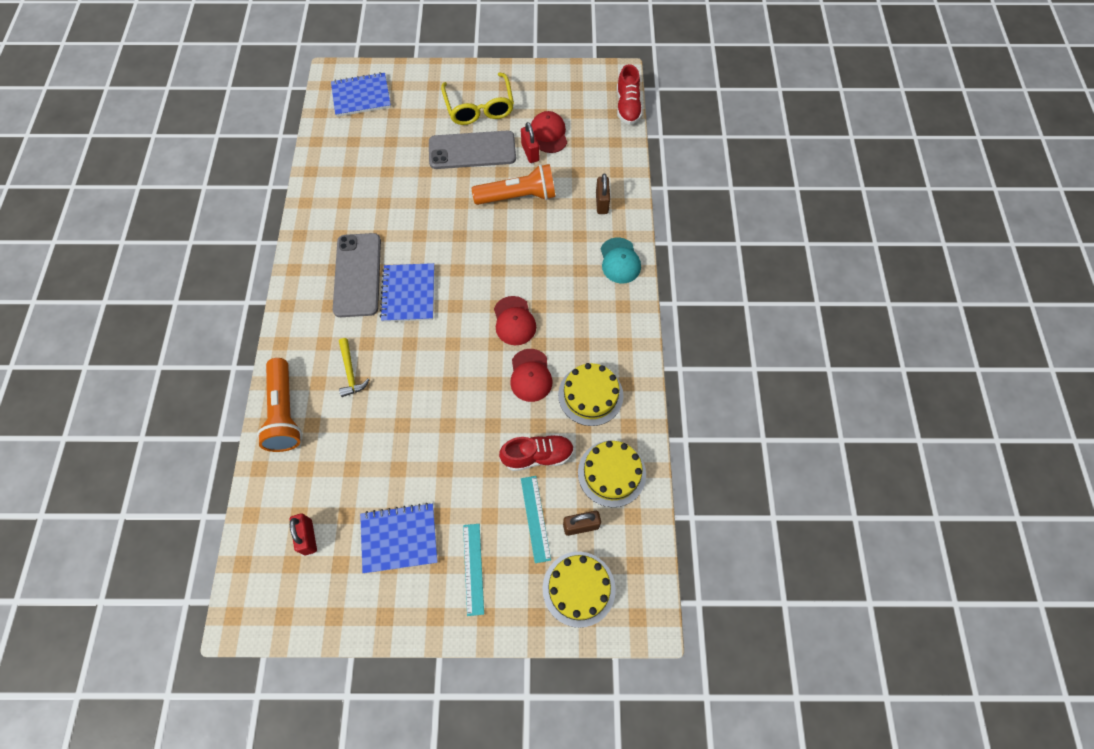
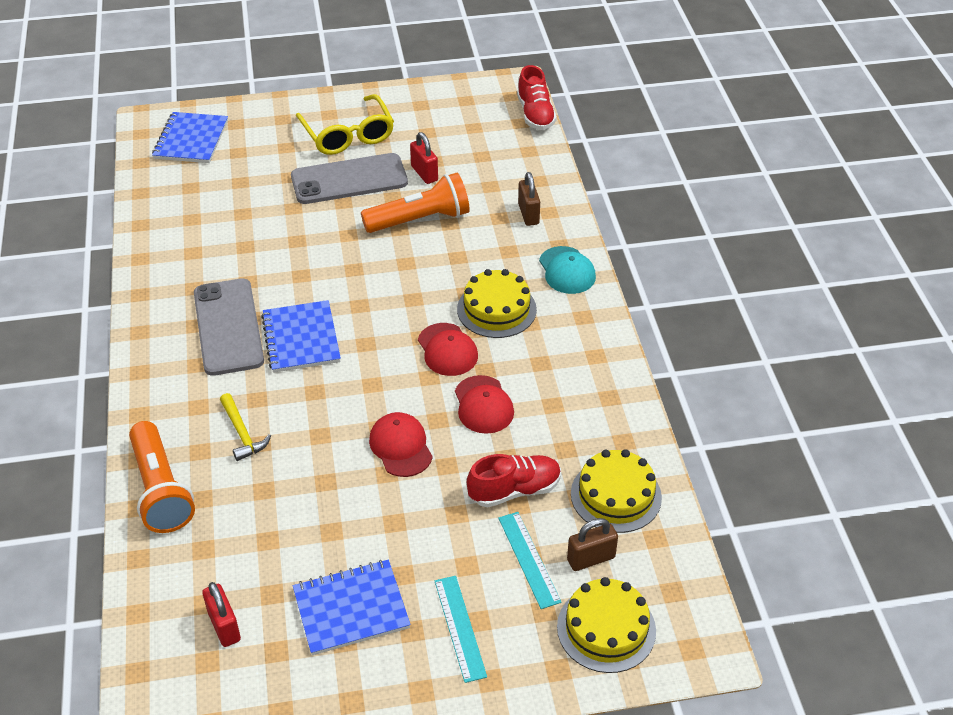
camera: 10 degrees left, 20 degrees down
blue notebook [331,72,391,117] -> blue notebook turned 60 degrees counterclockwise [152,112,228,163]
red cap [531,111,567,153] -> red cap moved to [369,412,433,477]
yellow cake [558,363,624,426] -> yellow cake moved to [457,269,537,338]

